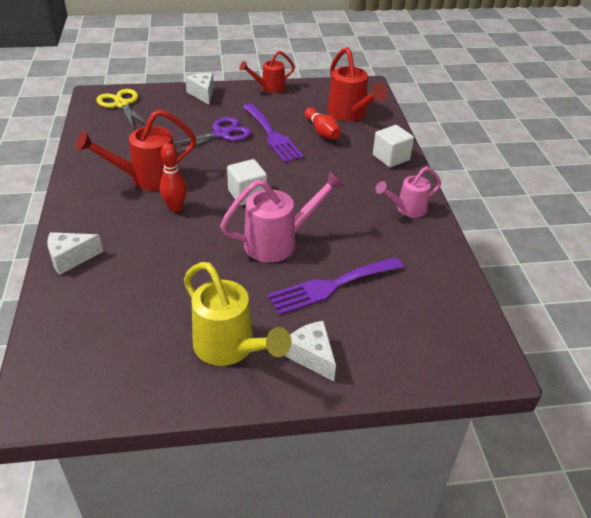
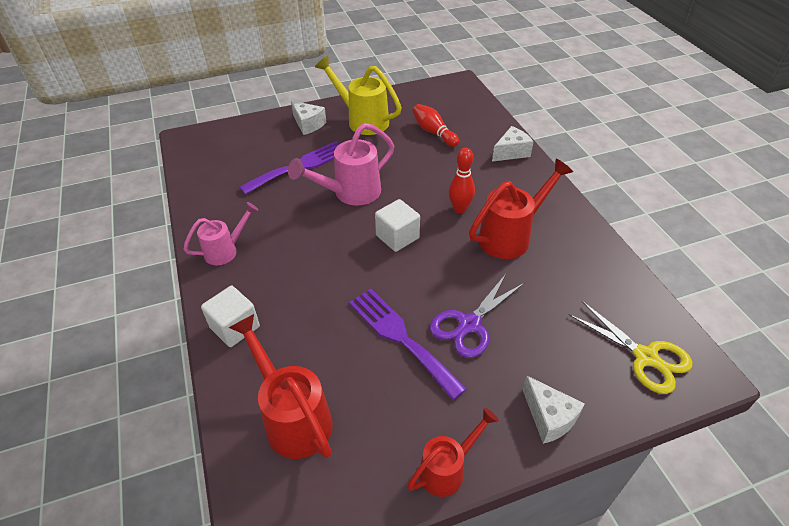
camera: 170 degrees right, 5 degrees up
red bowling pin [305,108,341,139] -> red bowling pin moved to [413,104,459,147]

